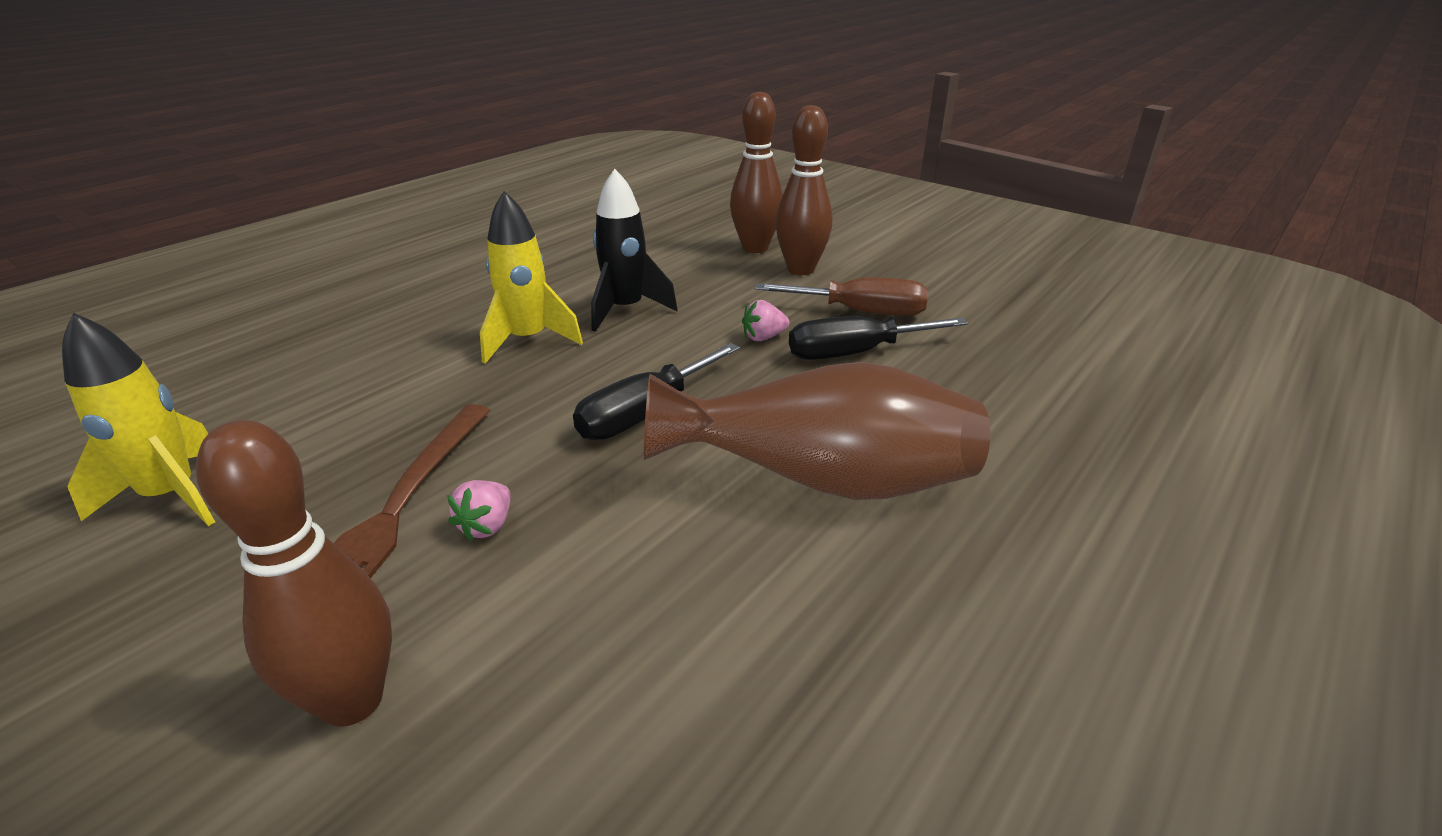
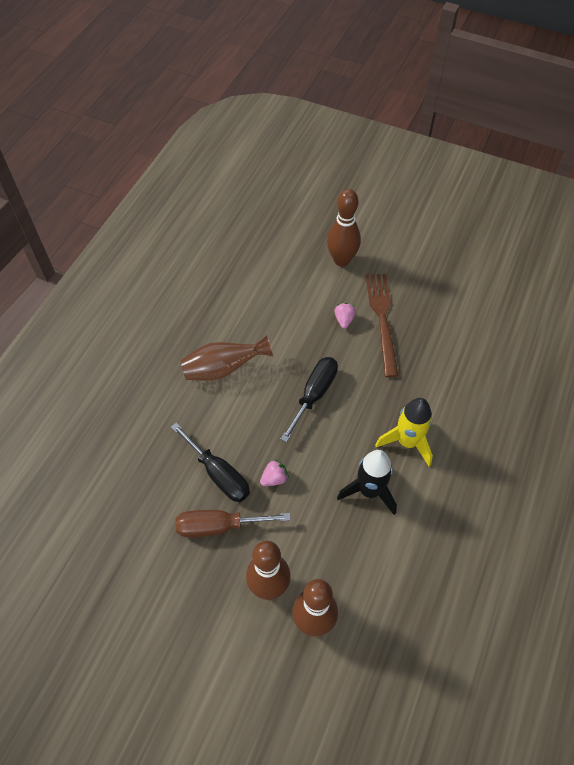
camera: 165 degrees right, 25 degrees up
yellow rocket [62,313,215,526] -> none
brown vase [644,362,990,500] -> brown vase [181,335,273,381], size x0.67
black screwdriver [789,316,968,360] -> black screwdriver turned 75 degrees clockwise [171,423,250,502]

